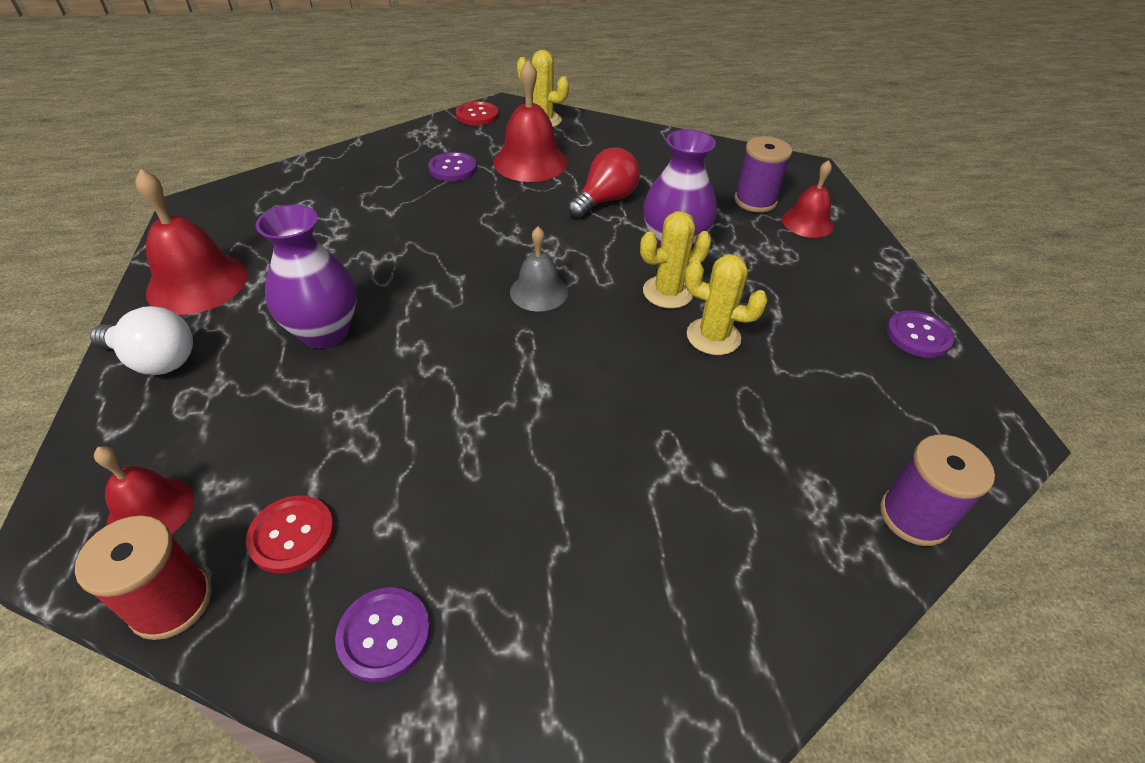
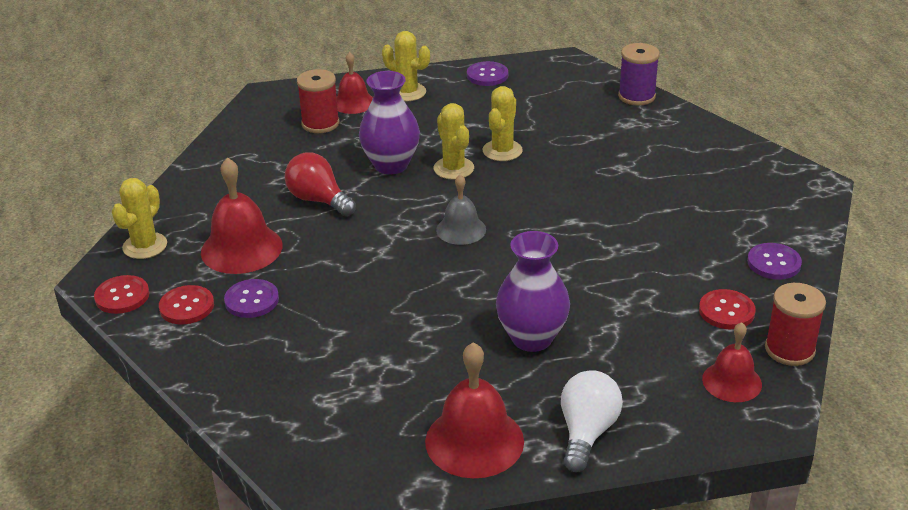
camera: 90 degrees left, 10 degrees down
purple spool [734,136,792,213] -> red spool [297,69,340,133]
none -> red button [159,285,214,324]
none -> yellow cactus [382,31,430,101]

